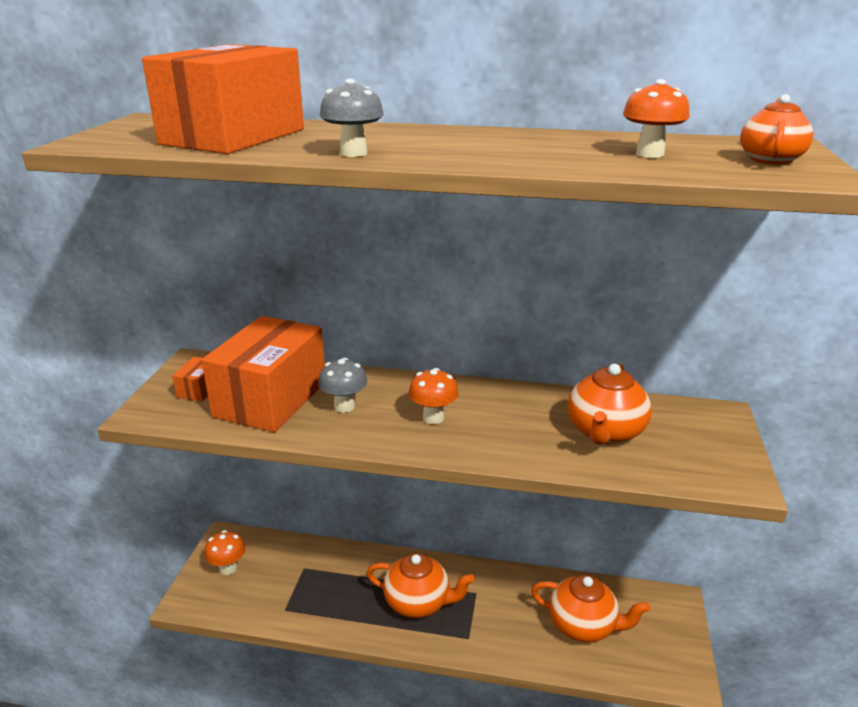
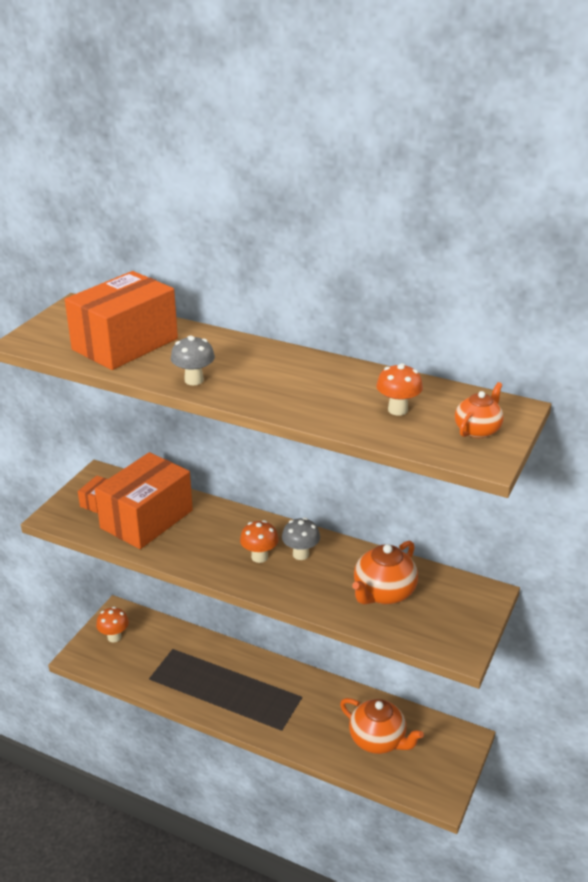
camera: 15 degrees right, 5 degrees up
grey mushroom [318,358,367,413] -> grey mushroom moved to [282,518,320,560]
orange teapot [367,553,475,618] -> none

